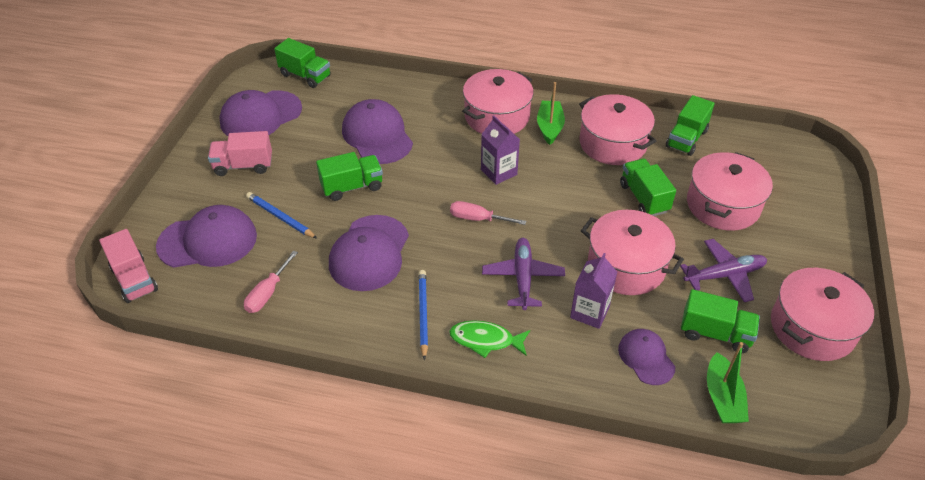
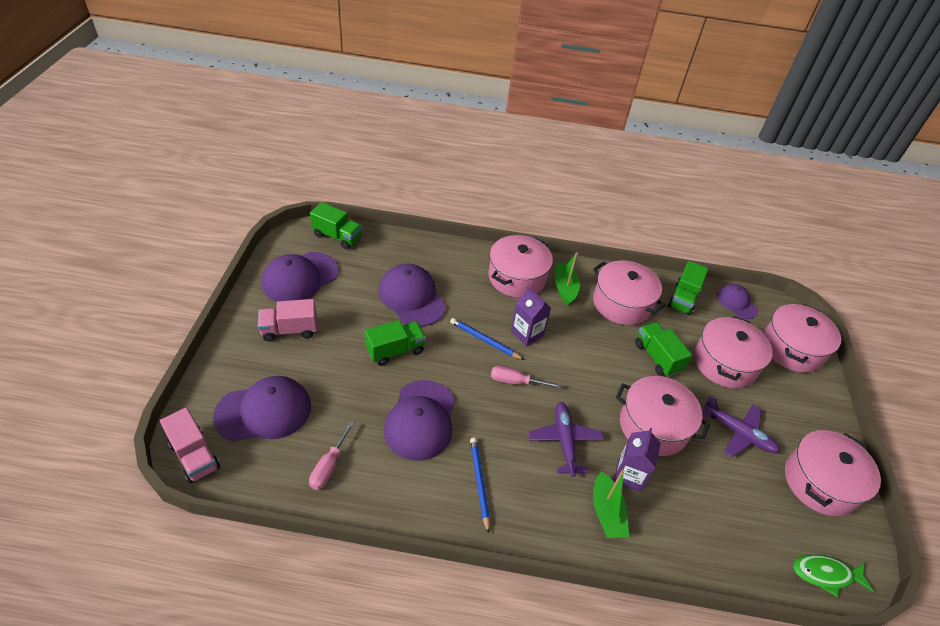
camera: 10 degrees left, 0 degrees up
blue pencil [246,192,317,239] -> blue pencil moved to [450,318,524,360]
green fish [449,320,530,358] -> green fish moved to [793,554,874,597]
purple cap [618,329,675,385] -> purple cap moved to [717,284,758,319]
purple plane [680,239,767,302] -> purple plane turned 60 degrees clockwise [702,395,780,457]
green truck [681,289,760,353] -> none
green boat [707,342,749,423] -> green boat moved to [593,470,629,538]
none -> pink pot [763,304,841,373]

